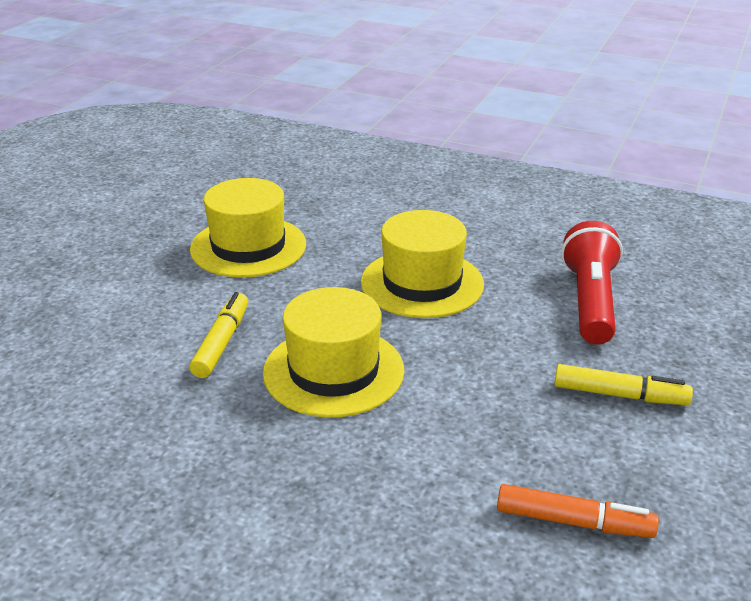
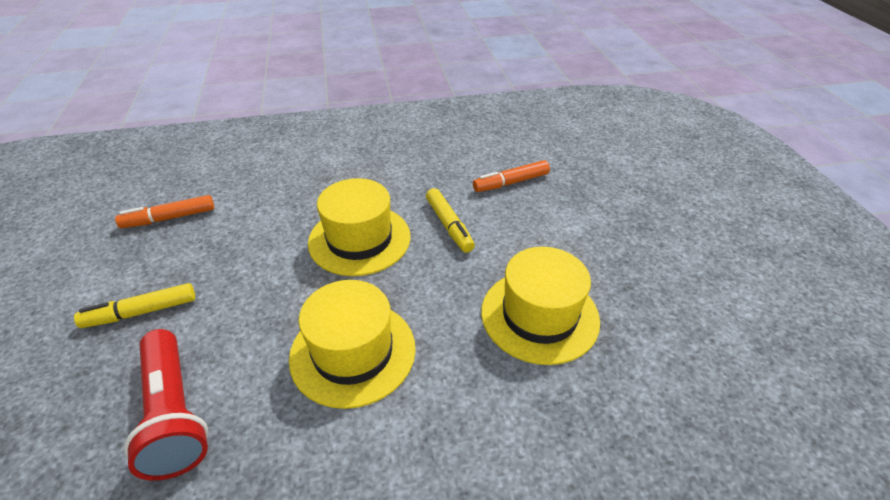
camera: 145 degrees right, 10 degrees up
none -> orange marker [473,160,550,192]

